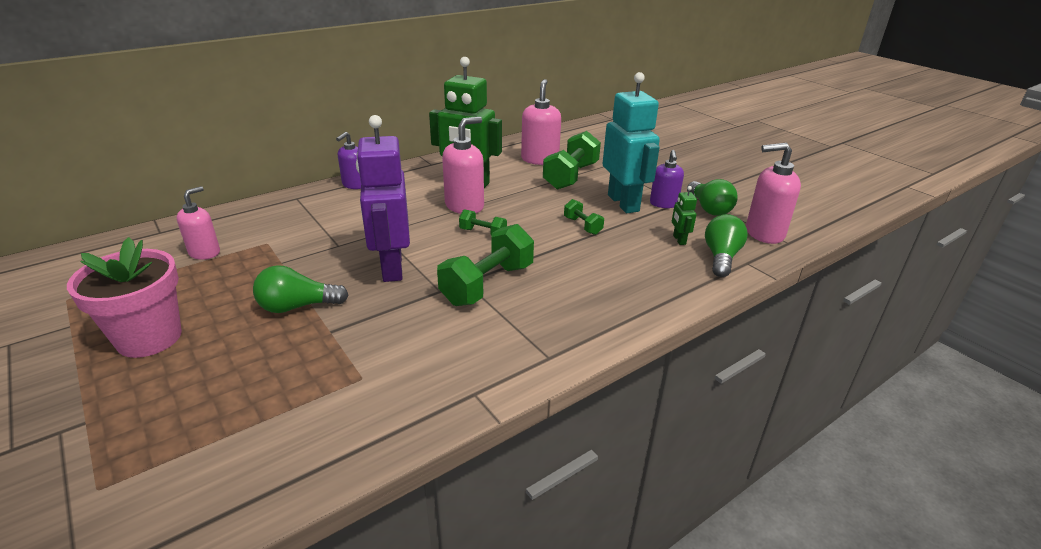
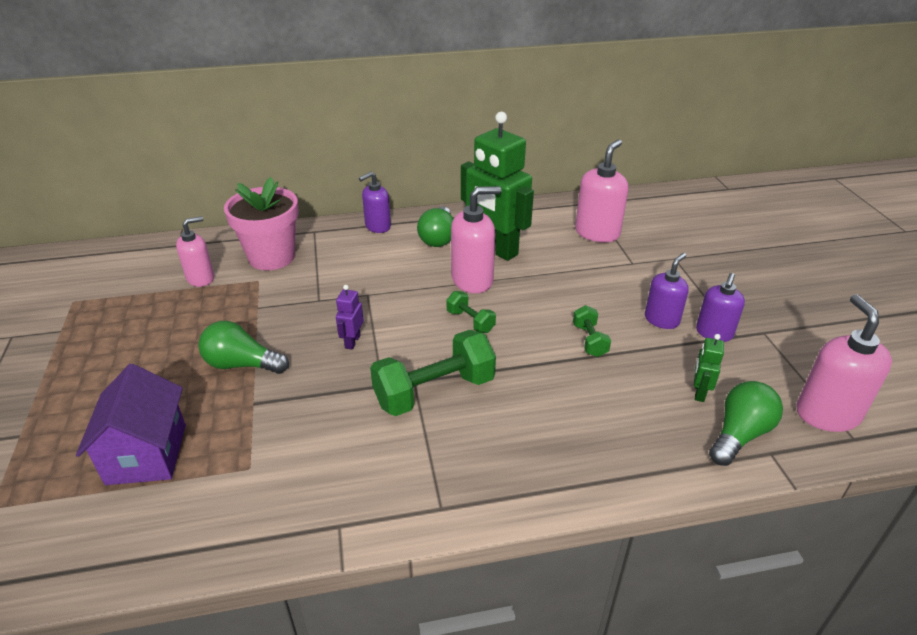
camera: 25 degrees right, 5 degrees up
pink flower pot [67,237,182,358] -> pink flower pot moved to [224,177,299,270]
purple robot [356,115,410,282] -> purple robot [336,285,364,350], size x0.42
green dumbbell [543,131,601,190] -> none
turquoise robot [602,72,660,213] -> purple soap dispenser [645,253,689,329]
green light bulb [687,179,738,216] -> green light bulb moved to [417,206,453,247]
pink soap dispenser [746,143,801,244] -> pink soap dispenser turned 60 degrees clockwise [797,294,892,432]
none -> purple house [76,364,186,485]

